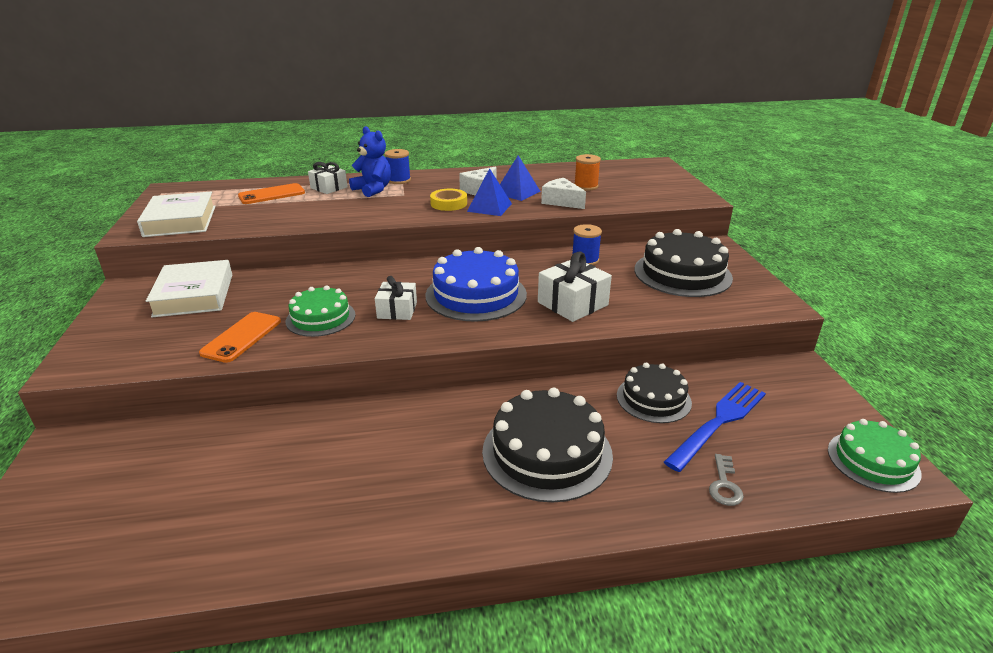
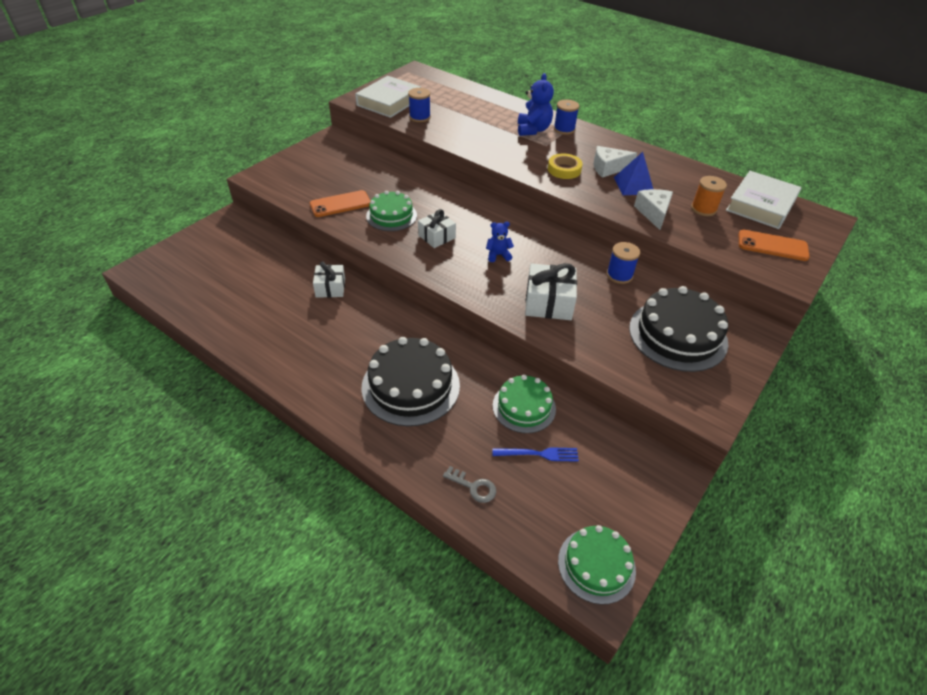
camera: 45 degrees right, 15 degrees up
white book [146,260,232,318] -> white book moved to [726,171,801,229]
orange phone [238,183,305,204] -> orange phone moved to [739,230,810,261]
white gift [308,162,348,194] -> white gift moved to [313,262,345,298]
blue cake [425,247,527,322] -> blue teddy bear [486,222,514,262]
blue pyramid [467,168,512,216] -> none
black cake [617,363,692,423] -> green cake [493,375,556,433]
blue fork [664,382,766,472] -> blue fork [492,447,579,462], size x0.59
grey key [709,454,744,506] -> grey key turned 120 degrees counterclockwise [443,466,496,503]
none -> blue spool [408,88,431,122]

